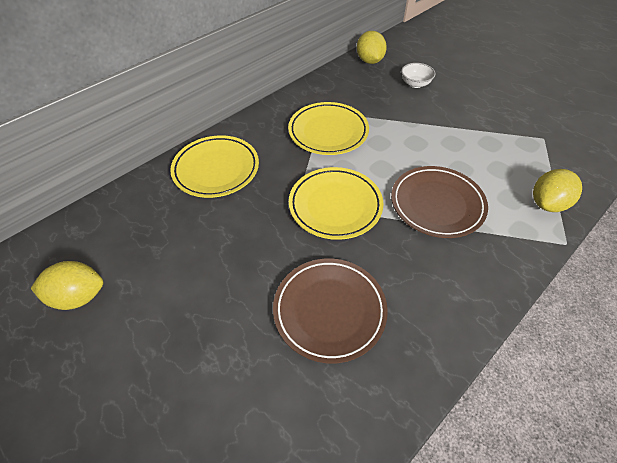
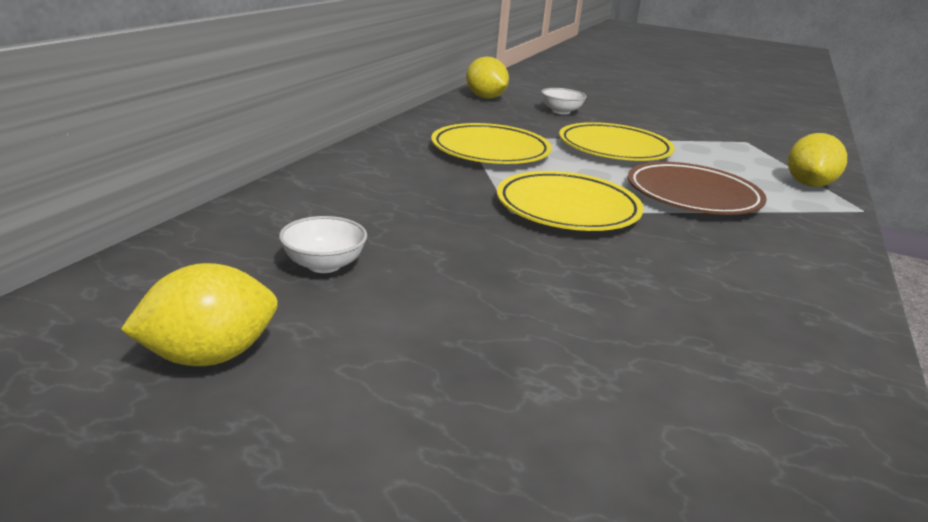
camera: 25 degrees left, 25 degrees down
yellow plate [170,135,259,198] -> yellow plate moved to [559,122,675,161]
brown plate [273,258,388,363] -> none
none -> white bowl [279,216,367,273]

